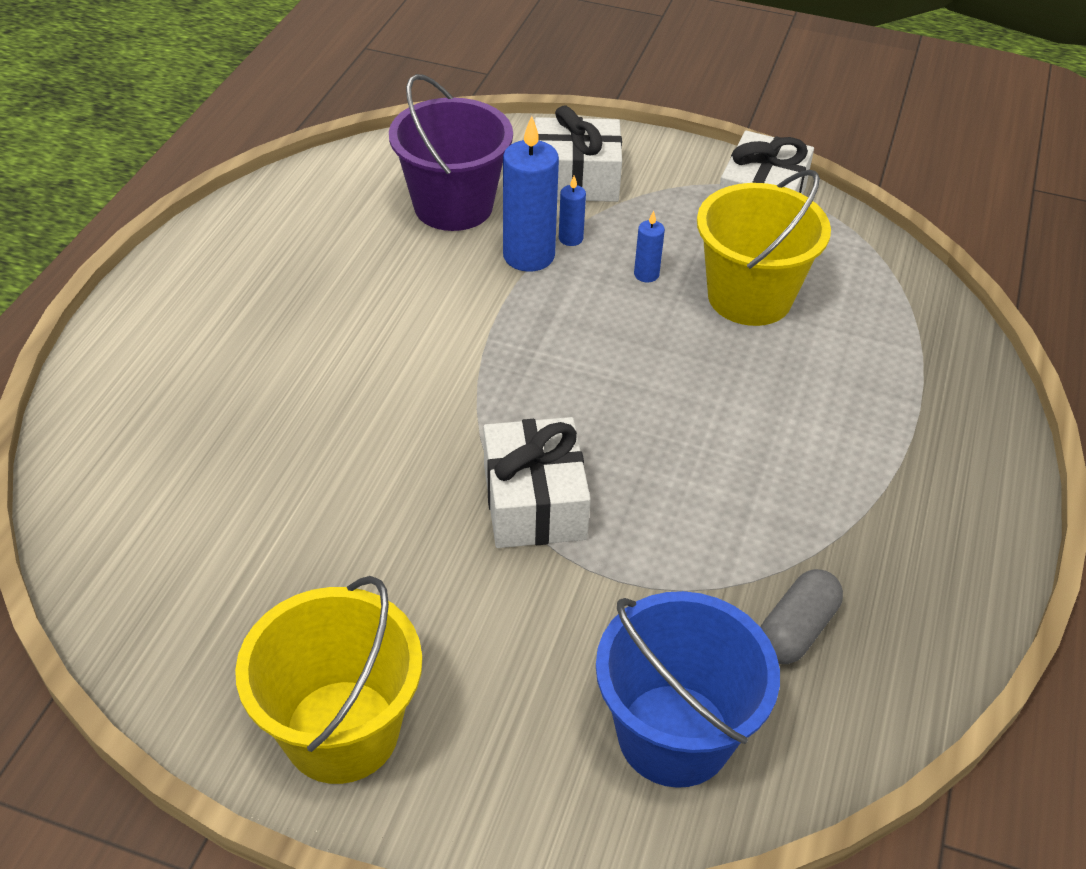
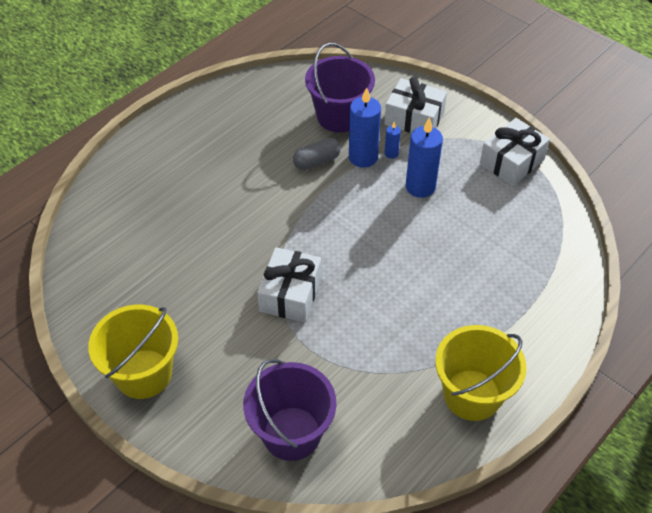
camera: 25 degrees right, 5 degrees up
blue bucket [596,591,780,788] -> purple bucket [243,359,337,461]
blue candle [634,210,665,282] -> blue candle [406,117,443,198], size x2.07
yellow bucket [697,169,831,326] -> yellow bucket moved to [435,325,527,421]
grey capsule [761,569,843,664] -> grey capsule moved to [293,138,341,170]

